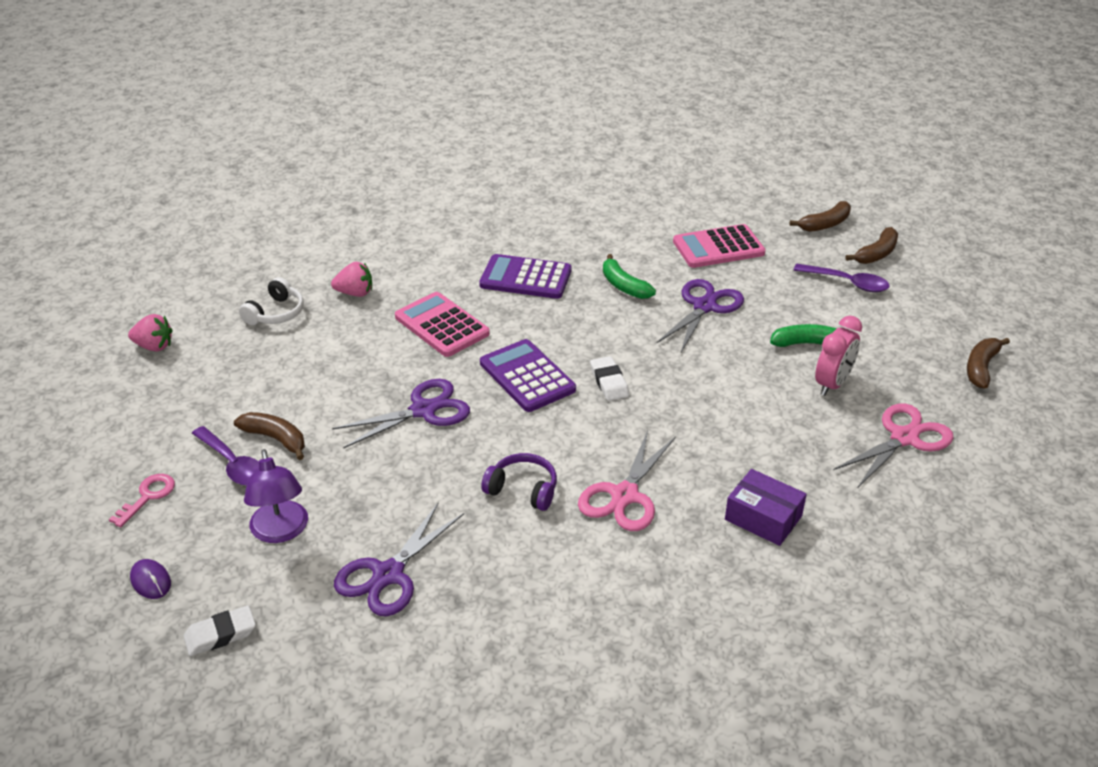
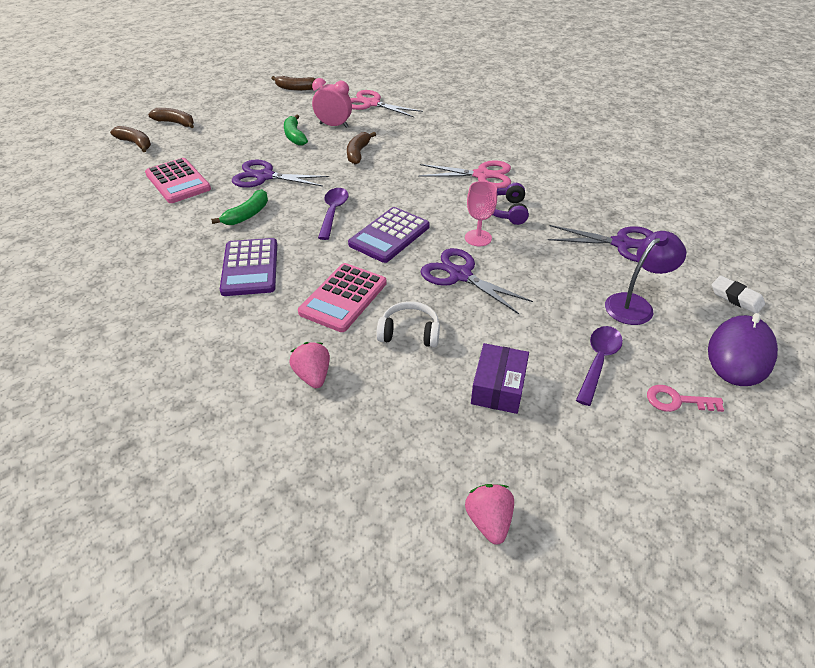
camera: 110 degrees left, 5 degrees up
purple mouse [130,559,171,599] -> purple mouse [708,313,778,386], size x2.11
brown banana [234,412,305,460] -> brown banana moved to [347,132,376,165]
white headphones [239,277,304,325] -> white headphones moved to [376,301,440,347]
white eraser [590,356,629,401] -> none
purple box [725,469,807,546] -> purple box moved to [471,343,529,414]
purple spoon [794,264,890,292] -> purple spoon moved to [318,188,349,240]
none -> pink goblet [465,181,497,246]

